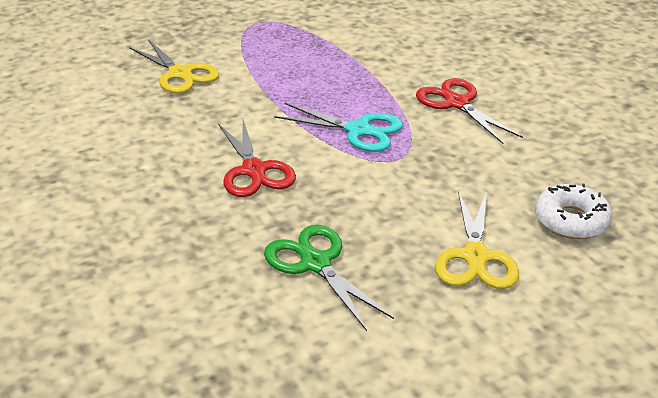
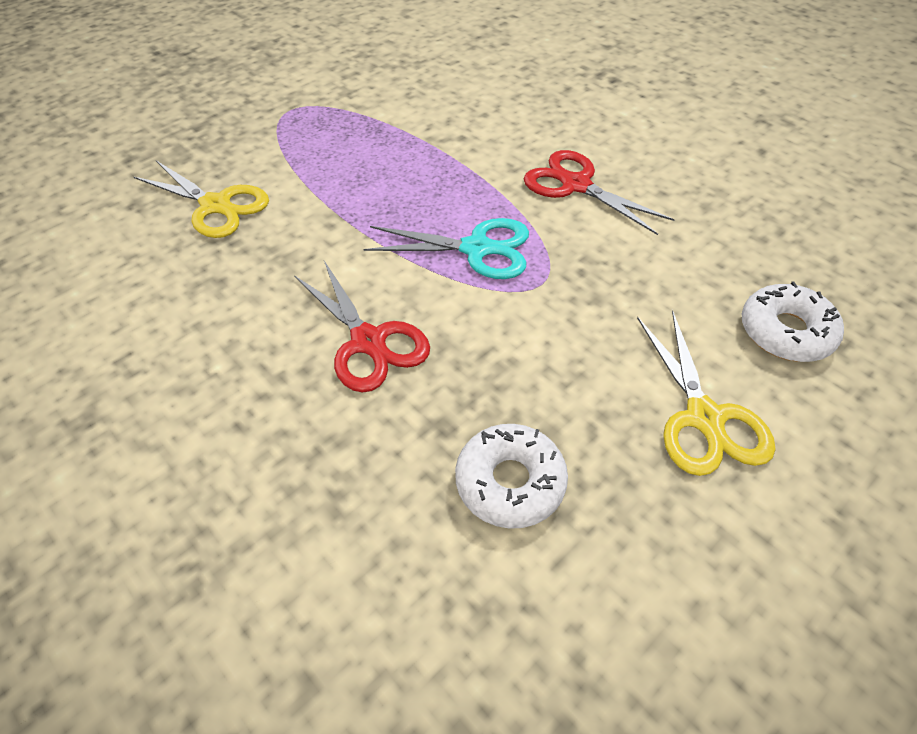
camera: 15 degrees left, 15 degrees up
green scissors [264,225,394,331] -> white donut [455,424,568,529]

